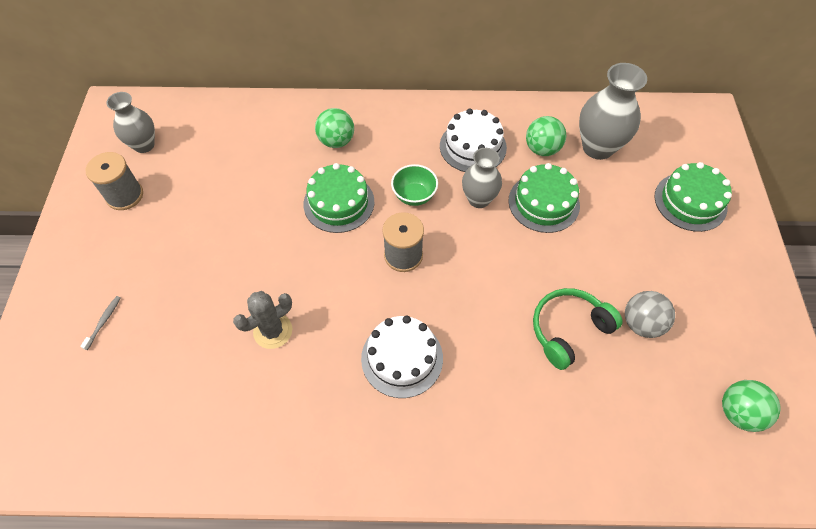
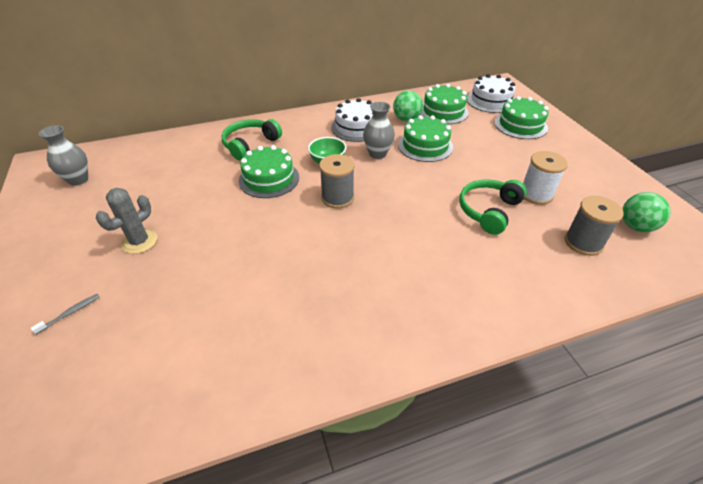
camera: 20 degrees left, 15 degrees down
grey toothbrush [80,296,121,350] -> grey toothbrush turned 45 degrees clockwise [31,294,100,335]
grey spool [86,152,143,210] -> grey spool moved to [565,196,624,256]
grey cactus [233,291,292,349] -> grey cactus moved to [96,188,157,254]
green ball [315,108,354,148] -> green headphones [221,119,282,161]
white cake [361,316,443,398] -> white cake moved to [467,74,515,113]
grey vase [579,63,647,160] -> green cake [420,84,469,124]
grey ball [625,291,675,338] -> white spool [523,151,568,205]

